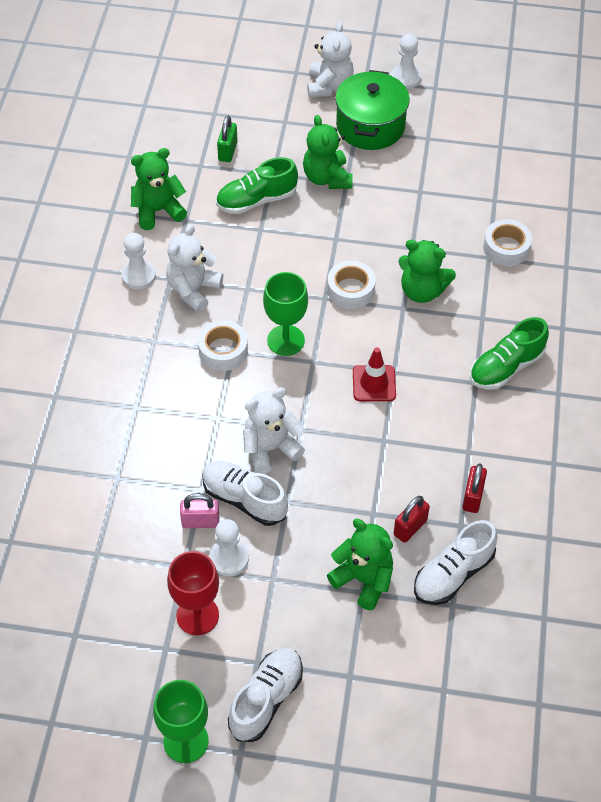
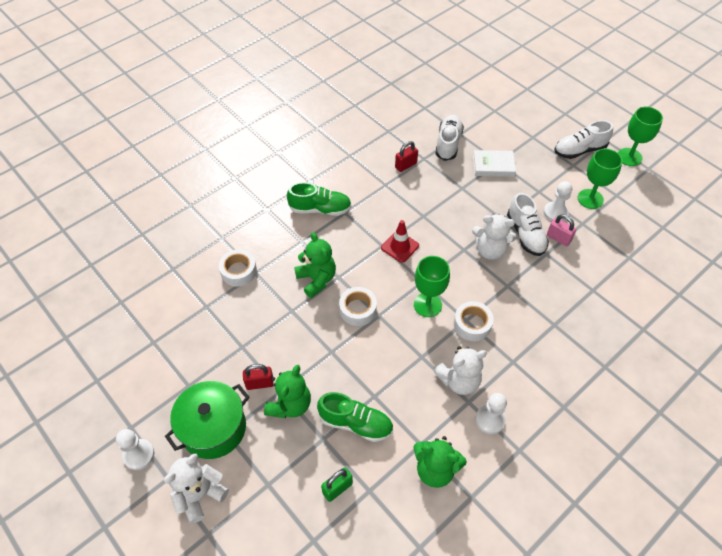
camera: 140 degrees left, 0 degrees up
red goblet [167,551,219,635] -> green goblet [578,149,623,209]
green teddy bear [327,519,393,610] -> white book [473,150,516,177]
red padlock [394,496,430,543] -> red padlock moved to [243,364,273,390]
white shoe [414,520,498,605] -> white shoe turned 75 degrees counterclockwise [435,115,464,161]

